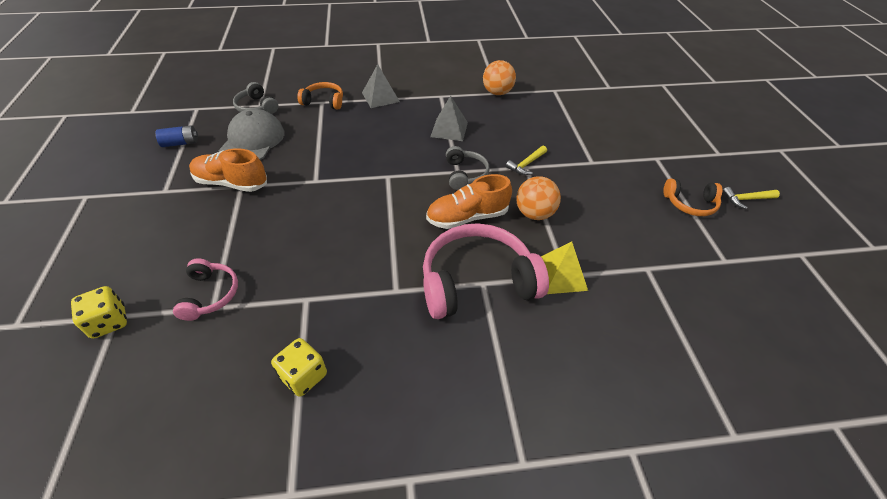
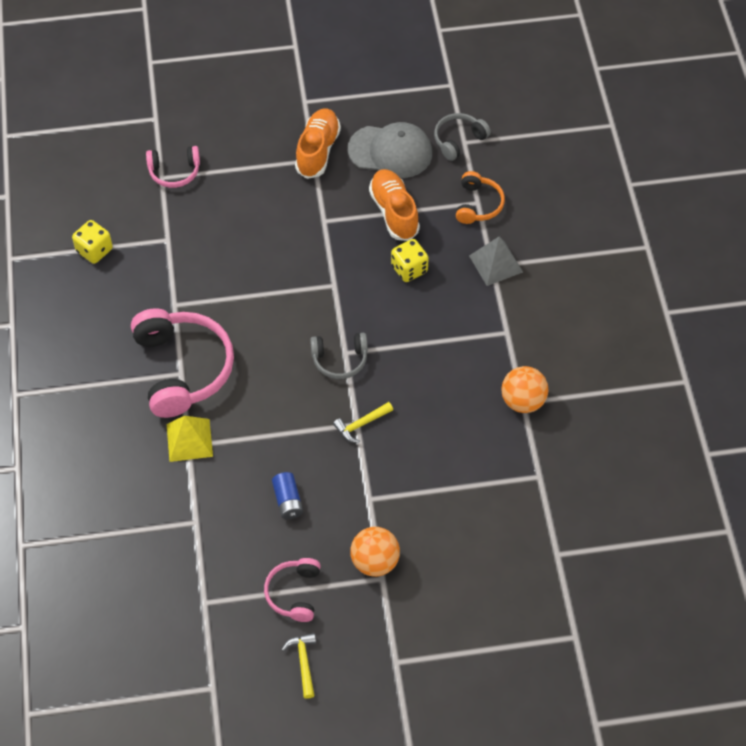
camera: 90 degrees right, 10 degrees up
yellow dice [71,286,127,339] -> yellow dice moved to [391,239,429,282]
blue battery [156,125,198,147] -> blue battery moved to [272,472,303,519]
orange shoe [426,174,512,229] -> orange shoe moved to [369,169,420,241]
grey pyramid [430,96,468,141] -> none
yellow hammer [506,146,547,175] -> yellow hammer turned 75 degrees counterclockwise [333,402,393,443]
orange ball [516,176,561,220] -> orange ball moved to [350,527,400,577]
orange headphones [663,179,722,216] -> pink headphones [264,558,321,622]

